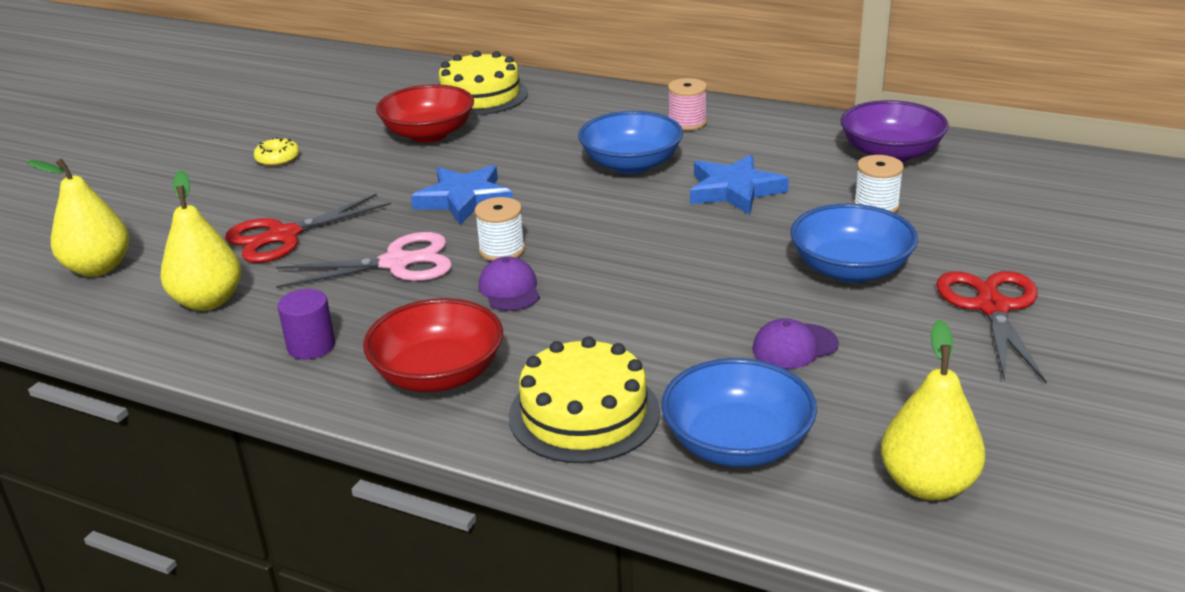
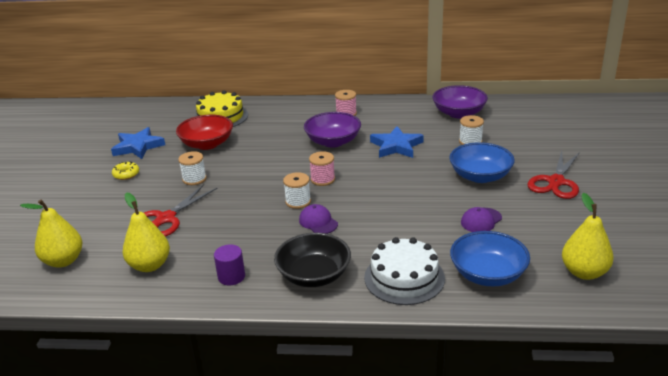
camera: 20 degrees left, 0 degrees up
pink scissors [276,232,452,288] -> none
red bowl [363,298,503,392] -> black bowl [274,233,351,287]
blue star [411,165,513,225] -> blue star moved to [111,127,165,159]
yellow cake [509,336,660,463] -> white cake [364,237,445,305]
blue bowl [578,111,683,174] -> purple bowl [304,112,361,148]
red scissors [936,271,1047,383] -> red scissors turned 135 degrees counterclockwise [528,151,580,199]
none -> white spool [178,151,207,185]
none -> pink spool [309,151,335,186]

